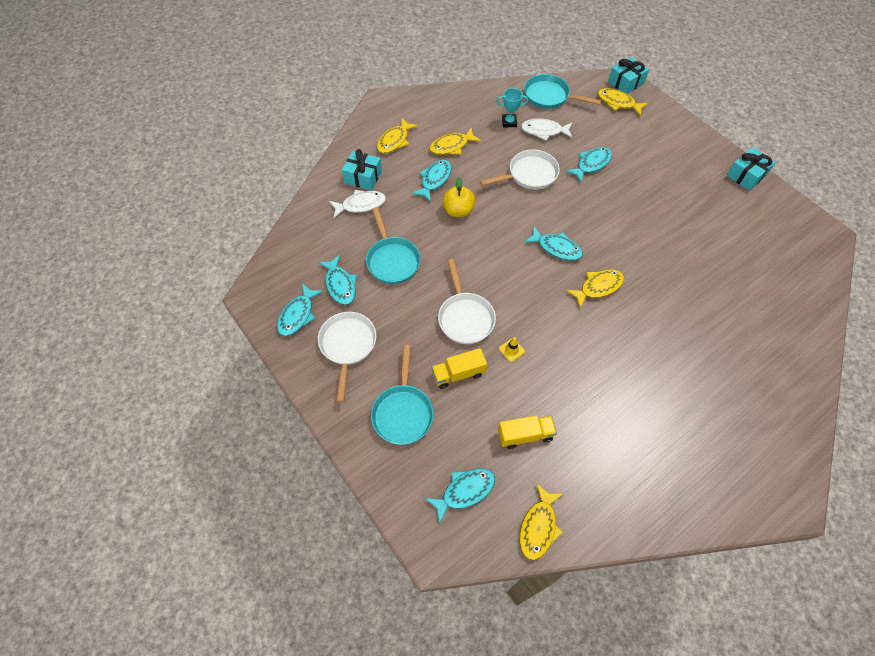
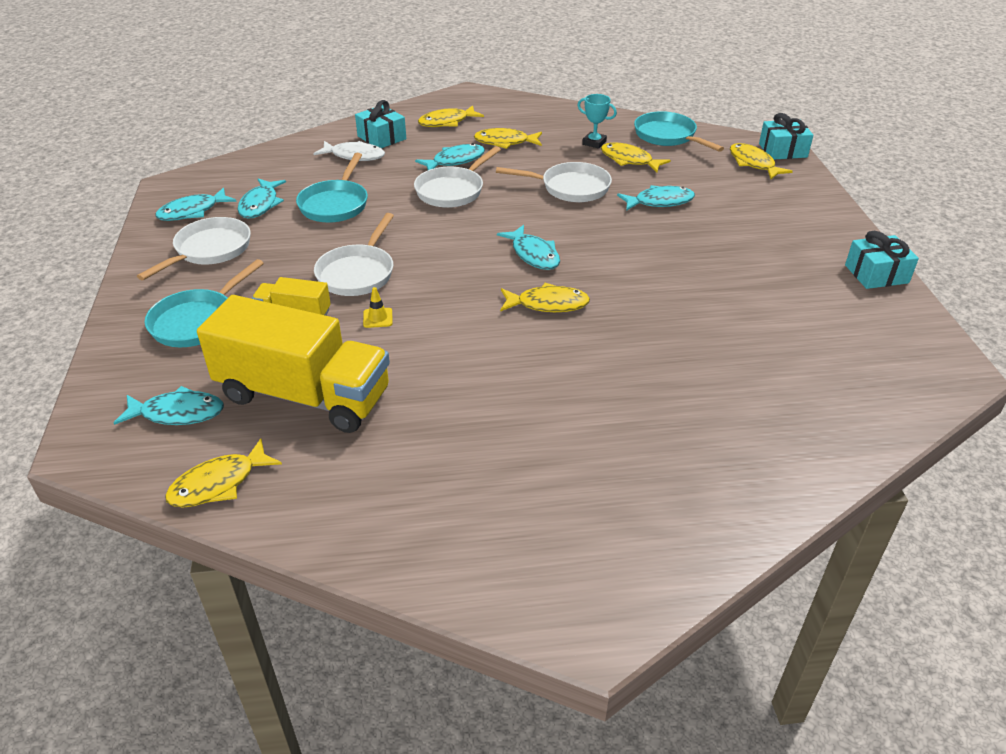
camera: 30 degrees right, 20 degrees down
yellow apple [442,177,475,217] -> white pan [414,146,501,208]
yellow truck [498,415,557,449] -> yellow truck [197,295,390,433], size x2.15
white fish [521,119,573,141] -> yellow fish [601,142,671,172]

